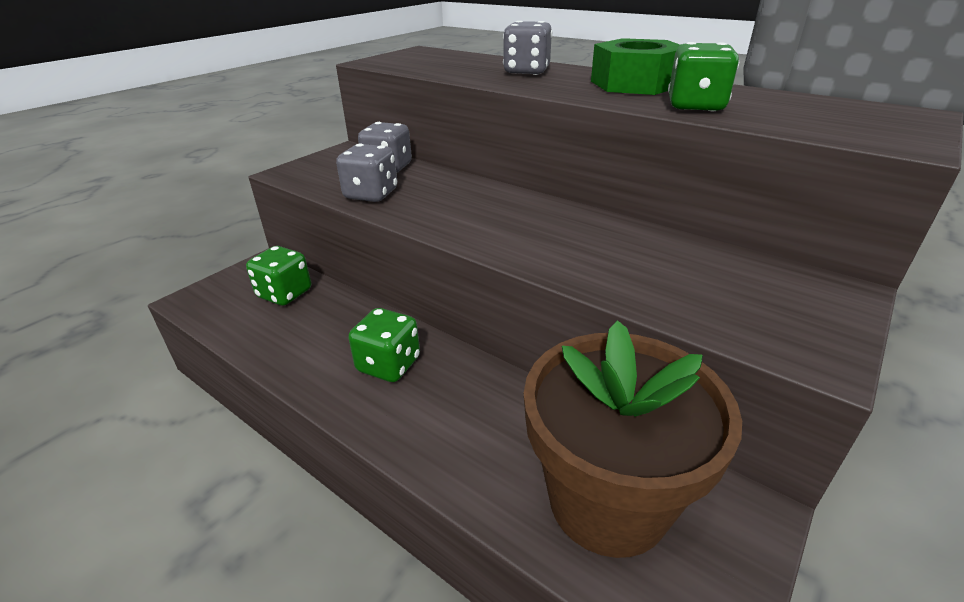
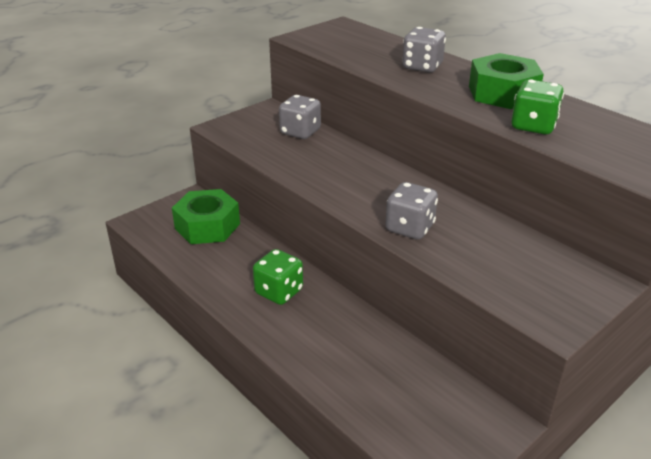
camera: 10 degrees right, 0 degrees up
green dice [246,246,311,306] -> green nut [172,189,240,244]
grey dice [336,143,398,202] -> grey dice moved to [385,182,438,240]
brown flower pot [524,320,742,558] -> none

